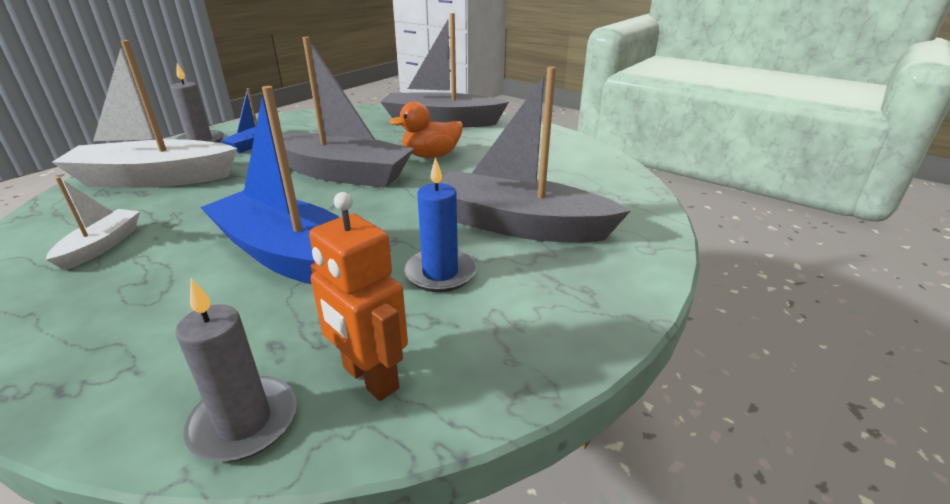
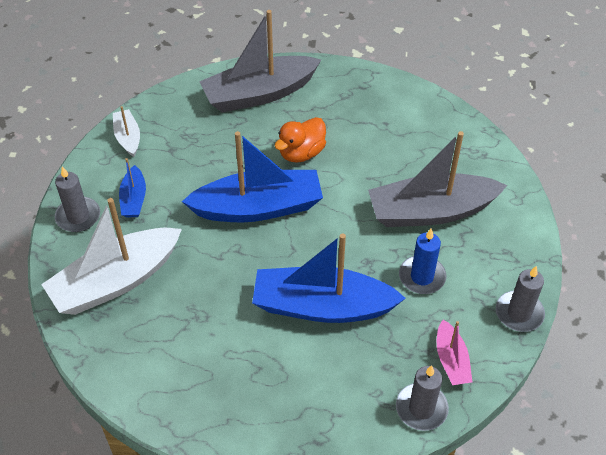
camera: 30 degrees left, 20 degrees up
white boat [46,177,140,270] -> white boat moved to [113,106,140,157]
grey boat [282,37,414,188] -> blue boat [182,131,323,222]
orange robot [309,192,408,401] -> pink boat [437,320,472,385]
none -> grey candle [496,266,545,332]

